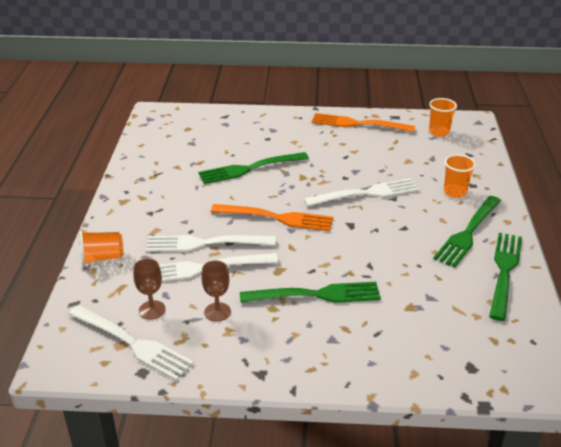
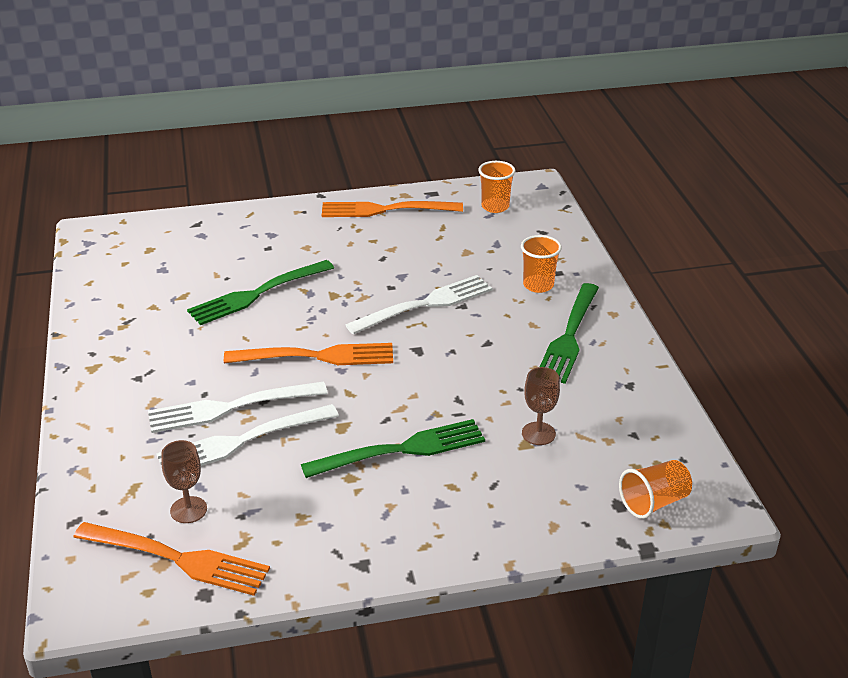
camera: 15 degrees left, 0 degrees up
white fork [69,305,194,381] -> orange fork [73,522,270,596]
orange cup [80,231,124,265] -> orange cup moved to [619,460,692,519]
brown goblet [201,260,231,322] -> brown goblet moved to [522,367,560,445]
green fork [489,233,522,321] -> none

